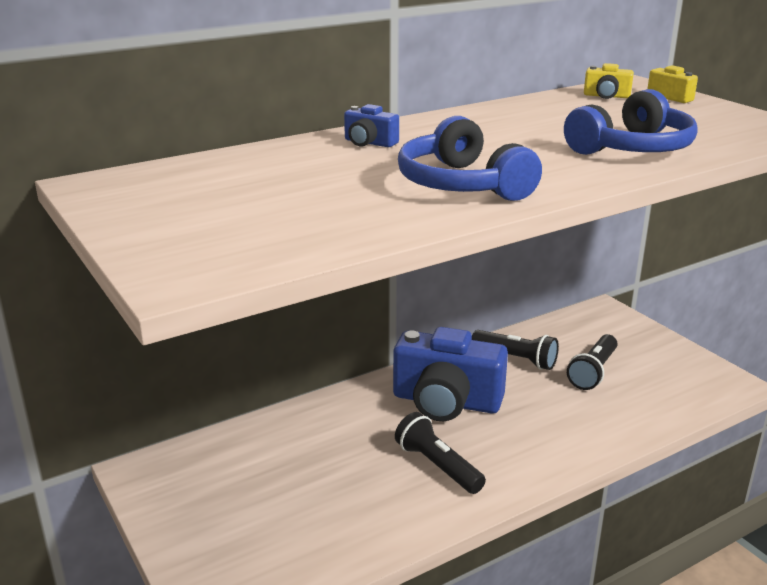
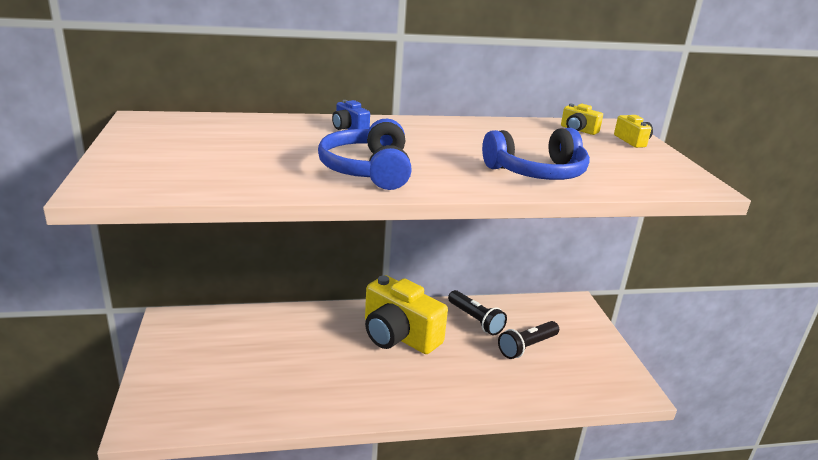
camera: 20 degrees right, 0 degrees up
blue camera [393,327,508,421] -> yellow camera [365,275,448,354]
black flashlight [395,412,486,494] -> none

